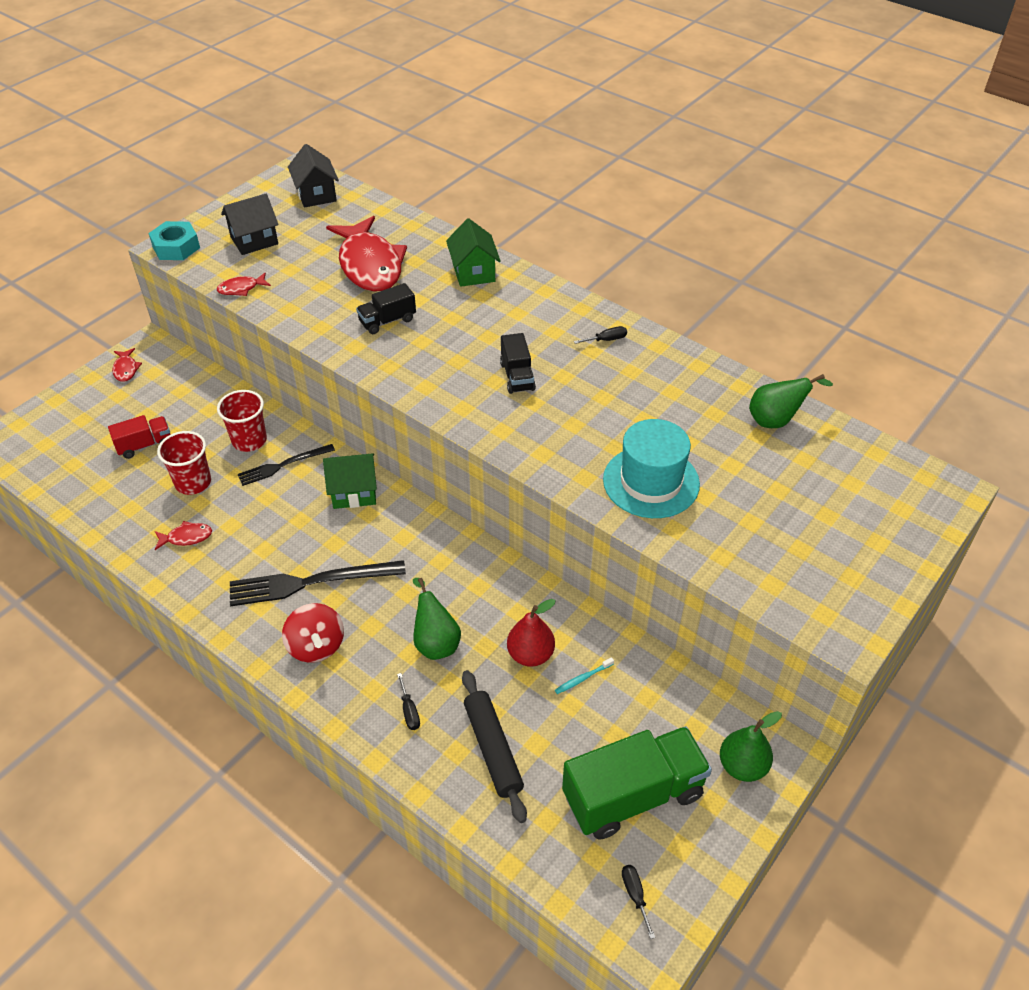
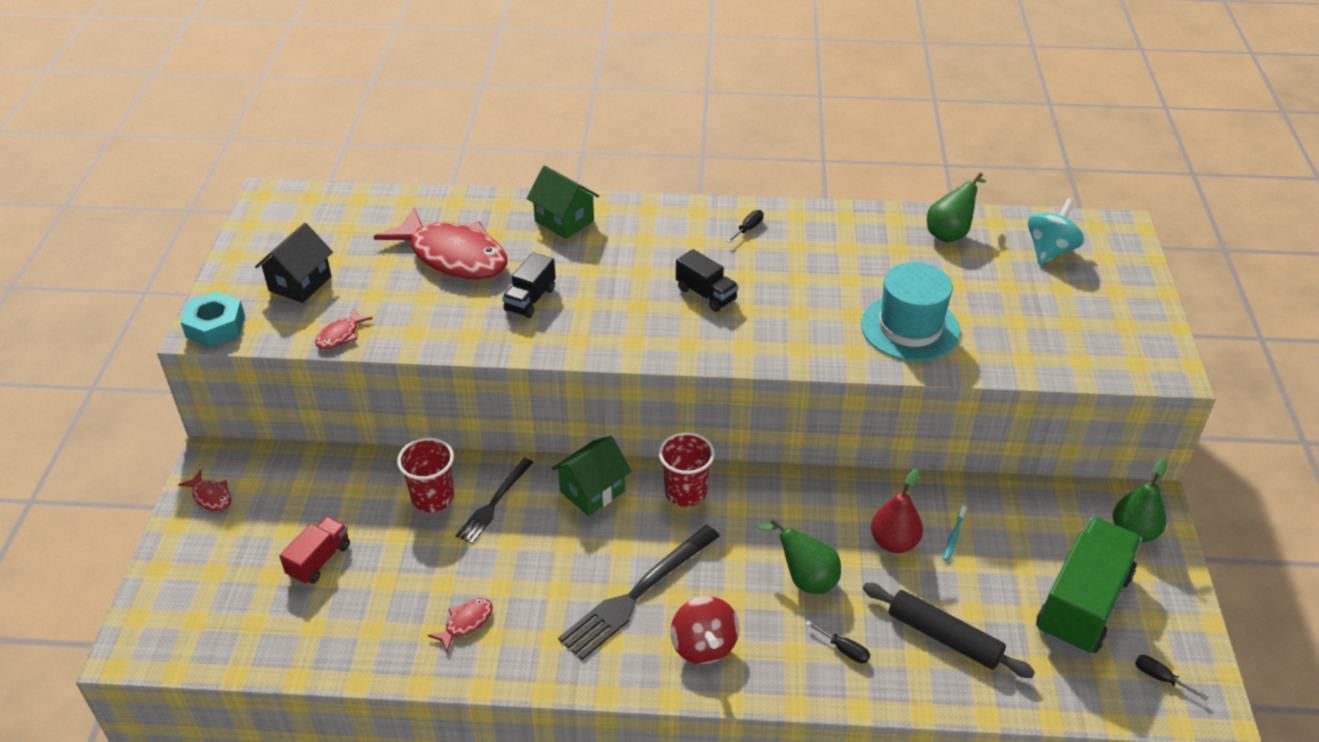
camera: 35 degrees left, 5 degrees down
red cup [157,431,211,495] -> red cup moved to [659,432,715,507]
red spinning top [282,603,344,663] -> red spinning top turned 45 degrees clockwise [670,596,739,664]
black house [288,144,339,208] -> none
none -> turquoise spinning top [1028,198,1084,265]

